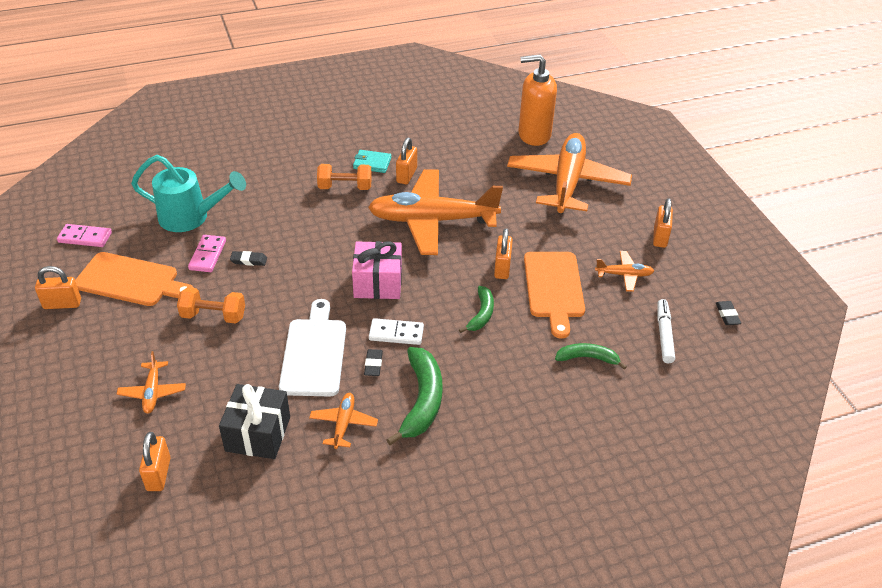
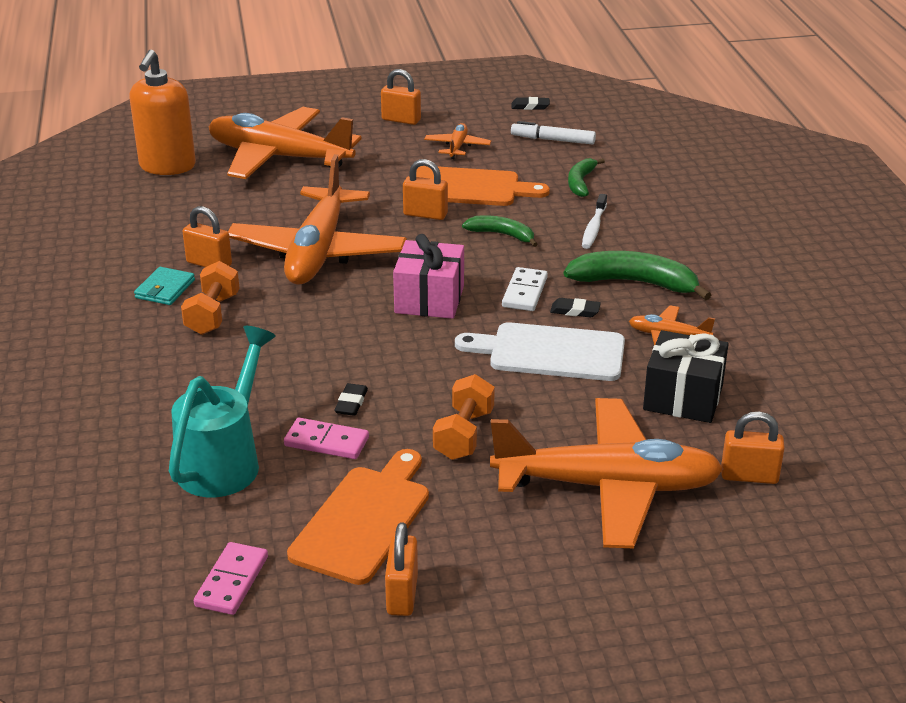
camera: 80 degrees left, 10 degrees down
orange plane [117,351,186,414] -> orange plane [490,398,723,548], size x2.36
none -> white toothbrush [582,194,607,249]

